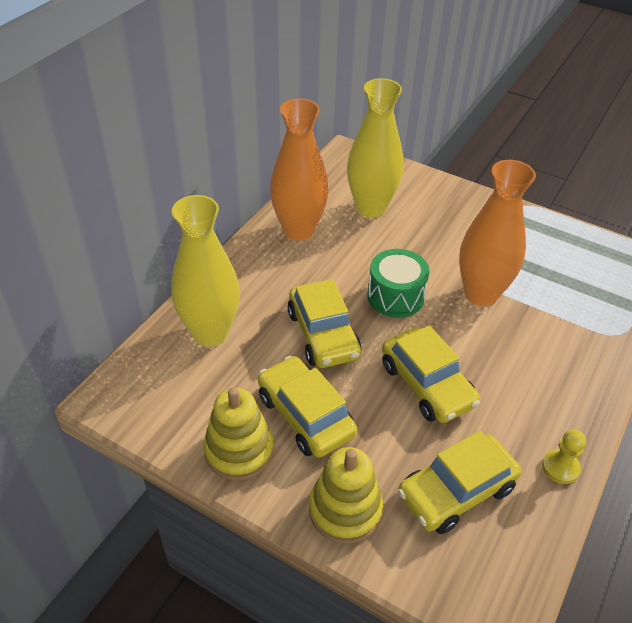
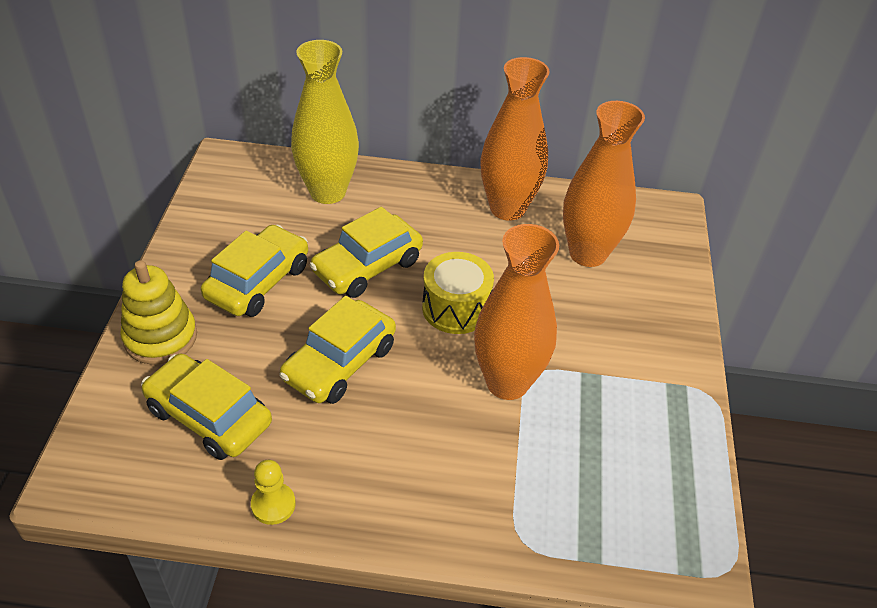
camera: 65 degrees right, 0 degrees up
yellow stacking toy [203,387,274,481] -> none
yellow vase [347,78,403,218] -> orange vase [563,101,645,267]
green drum [368,249,429,318] -> yellow drum [422,252,494,334]

